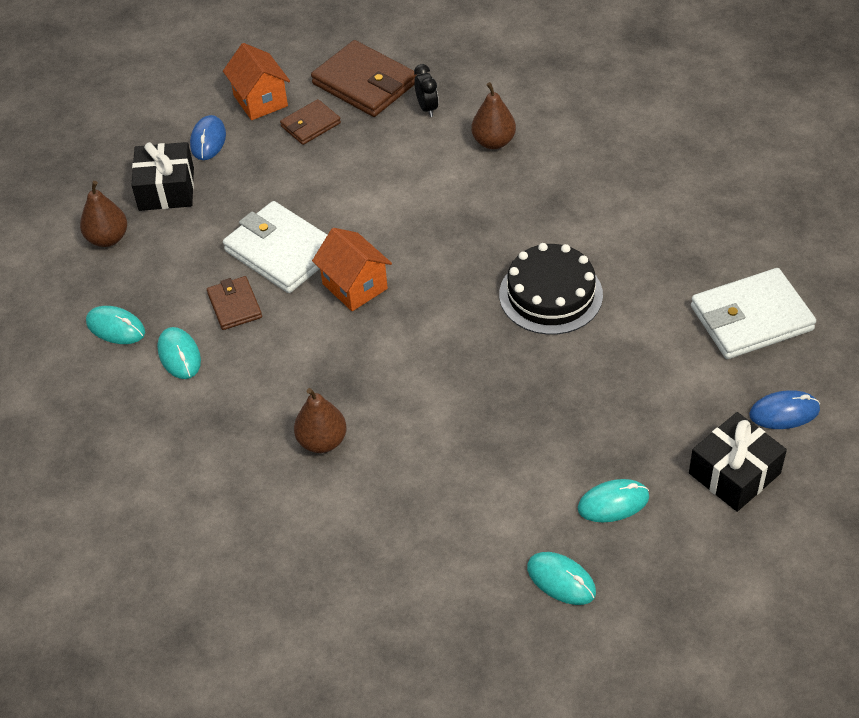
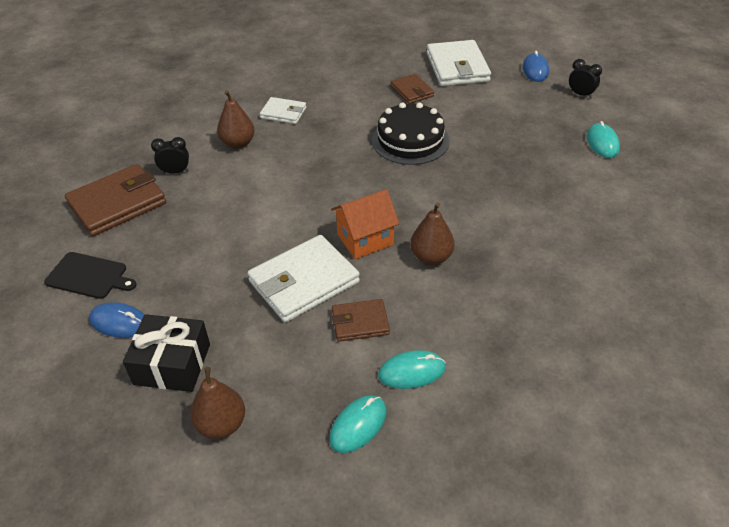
camera: 80 degrees left, 5 degrees down
orange house [223,43,290,120] -> black cutting board [44,252,137,299]
brown wallet [280,99,341,145] -> brown wallet moved to [391,74,434,104]
brown pear [294,388,346,453] -> brown pear moved to [410,202,454,265]
turquoise mouse [527,552,596,605] -> none
black gift [689,412,787,512] -> black clock [569,59,602,98]
none -> white wallet [260,97,306,124]

